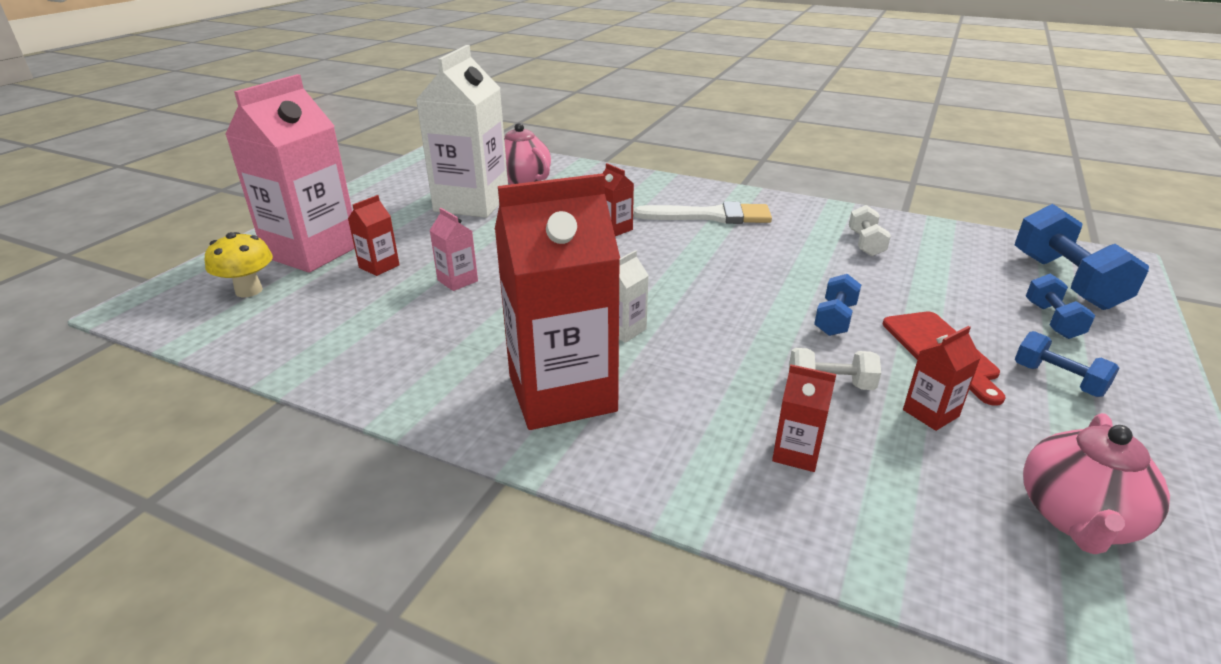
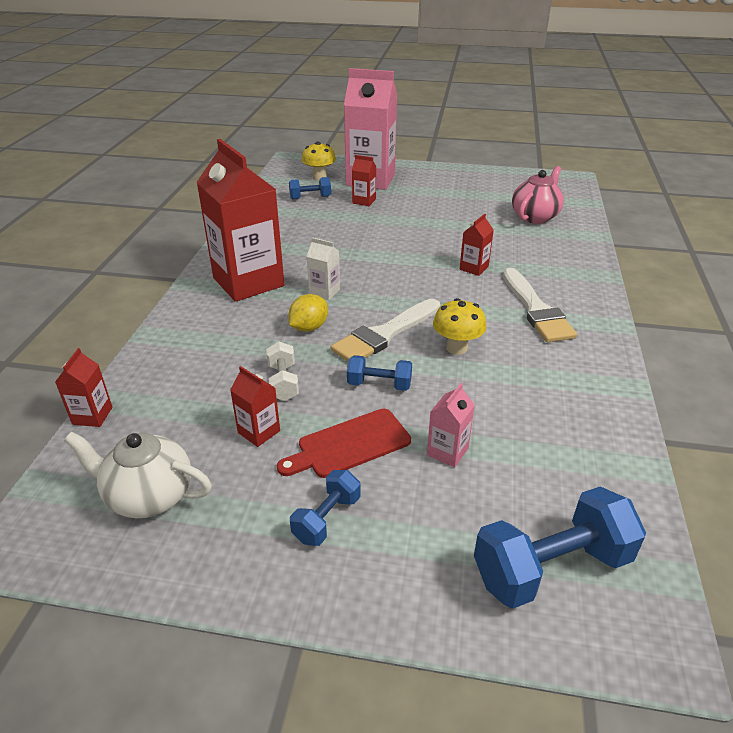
camera: 75 degrees right, 5 degrees up
white carton [416,45,508,218] -> none
pink carton [429,208,478,291] -> pink carton moved to [427,383,475,467]
red carton [772,364,836,472] -> red carton moved to [55,348,113,427]
white dumbbell [849,205,891,256] -> none
pink teapot [1023,413,1170,554] -> white teapot [64,432,212,518]
blue dumbbell [1026,274,1095,339] -> blue dumbbell moved to [289,177,331,200]
none -> yellow lemon [288,294,328,332]
none -> white brush [330,299,440,362]
none -> yellow mushroom [433,298,487,355]

